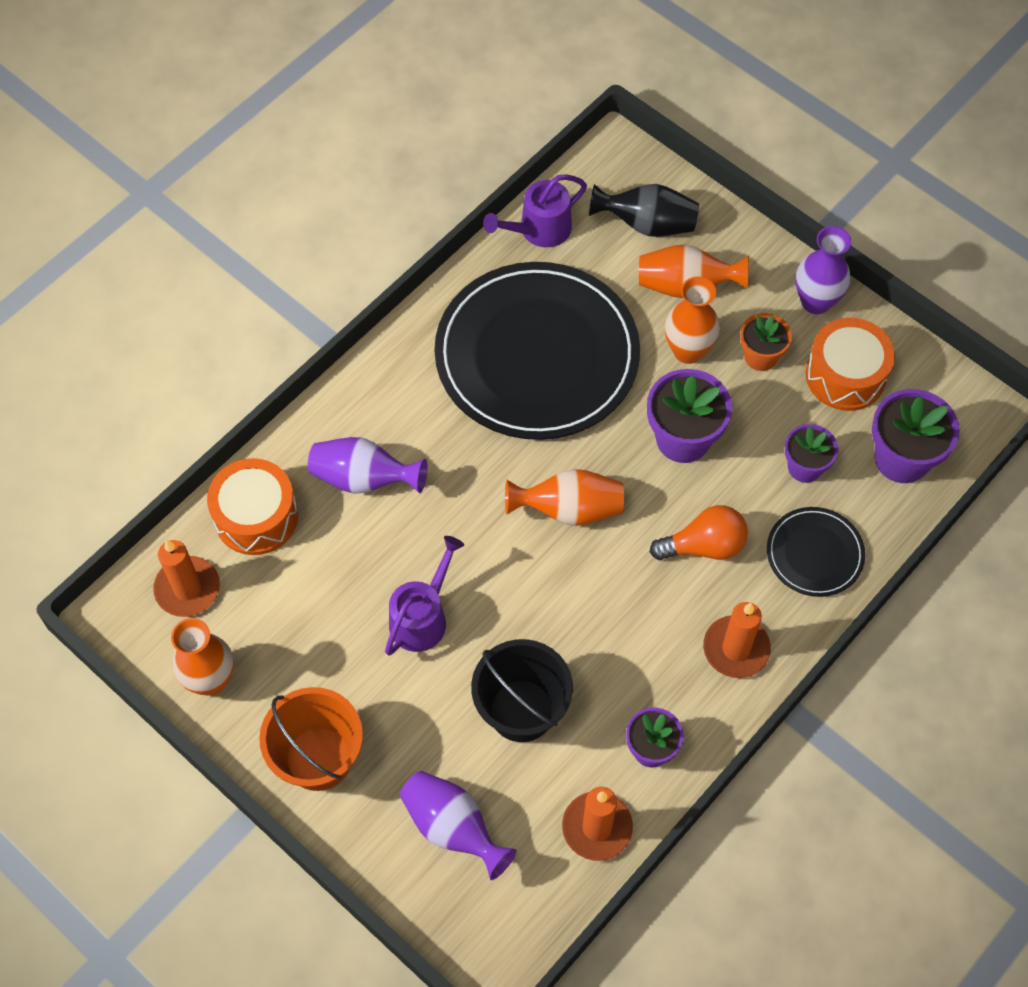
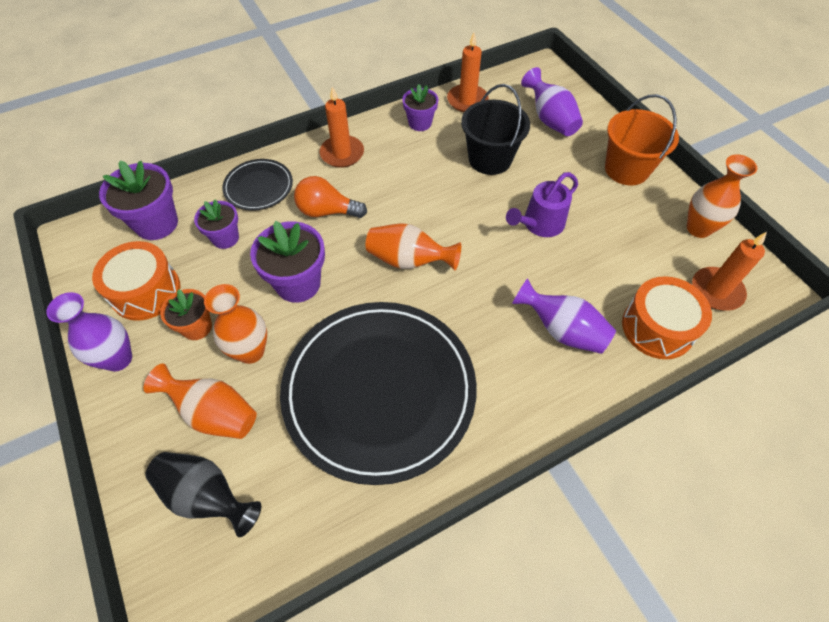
camera: 160 degrees left, 5 degrees down
purple watering can [483,174,587,247] -> none

